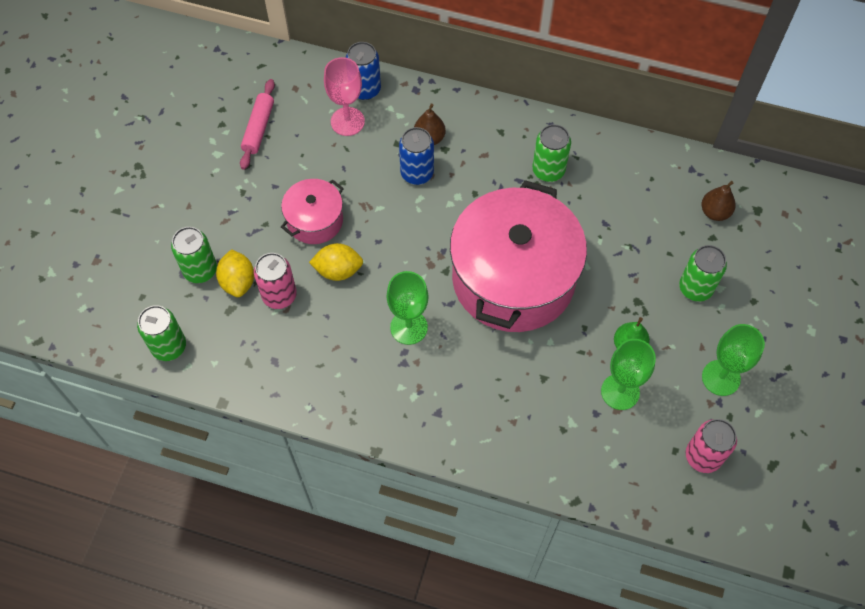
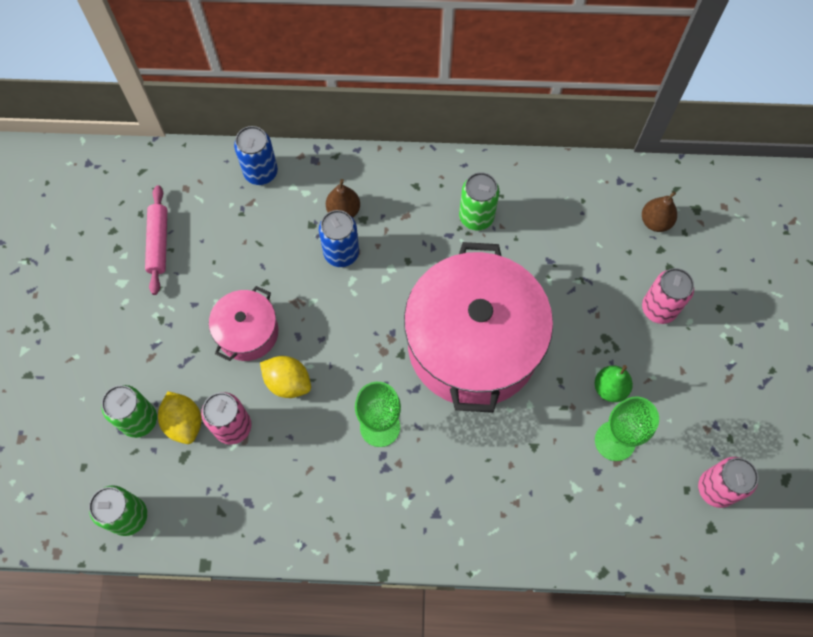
camera: 15 degrees left, 5 degrees up
yellow lemon [309,243,363,281] -> yellow lemon turned 45 degrees clockwise [260,356,311,398]
pink goblet [324,57,365,136] -> none
green can [679,245,727,302] -> pink can [642,268,694,324]
green goblet [702,324,765,396] -> none

